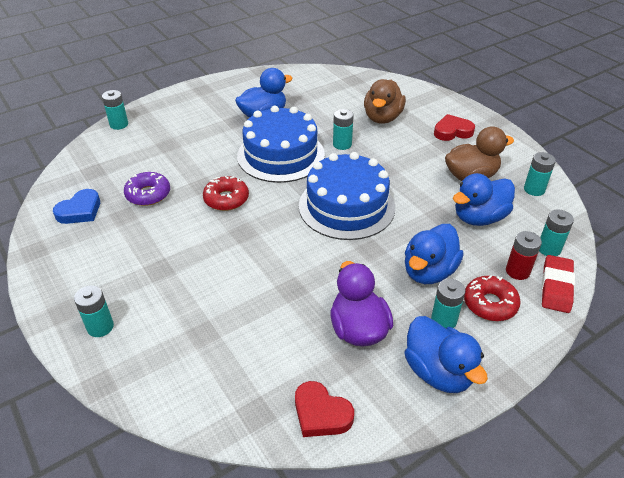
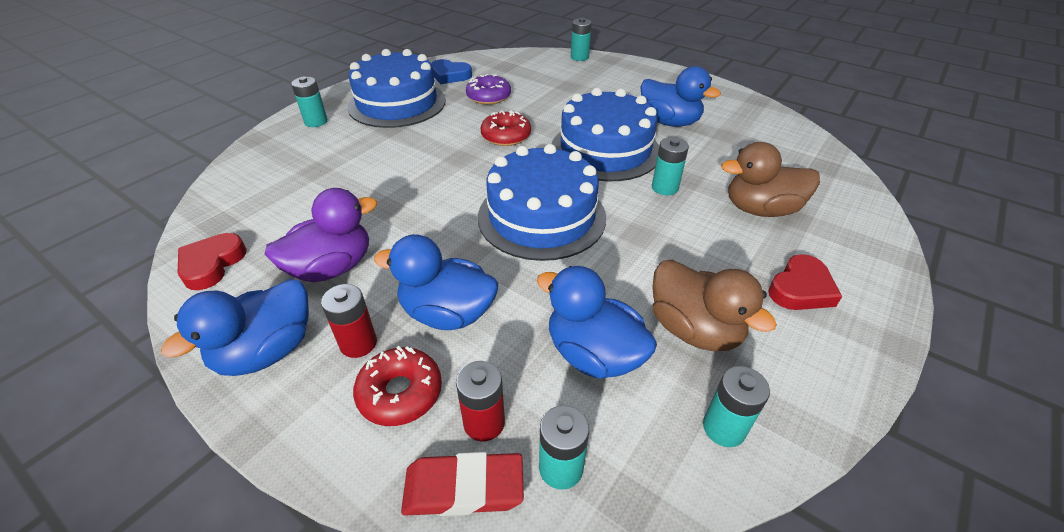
camera: 70 degrees right, 0 degrees up
turquoise battery [431,279,466,328] -> red battery [321,284,377,358]
red heart [434,114,475,141] -> red heart turned 75 degrees clockwise [768,254,842,310]
none -> blue cake [348,49,446,128]

